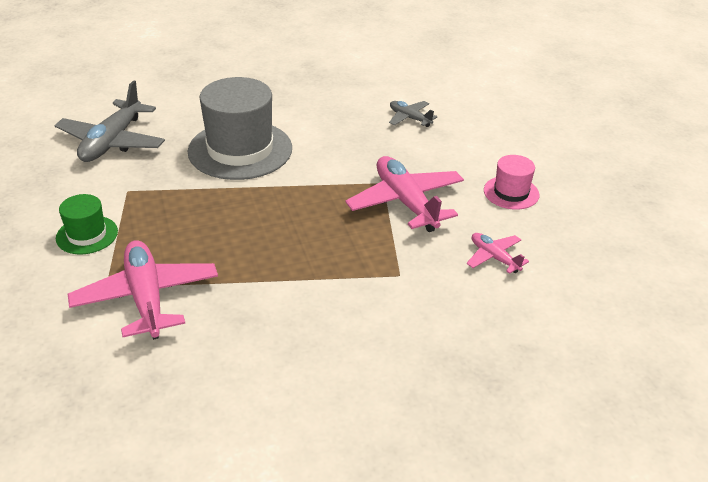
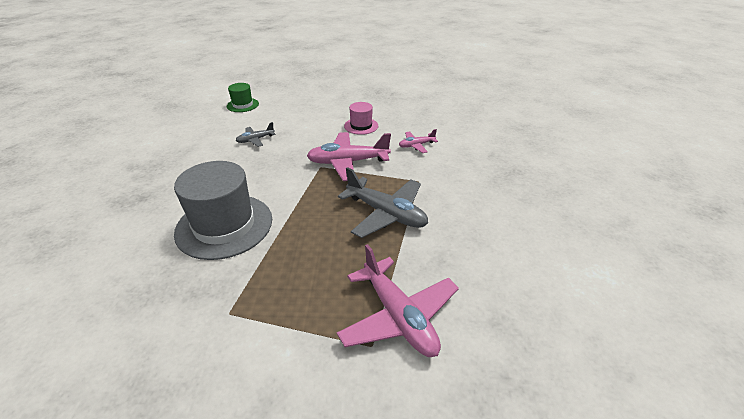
camera: 70 degrees left, 0 degrees up
grey plane [55,80,165,162] -> grey plane moved to [338,167,428,238]
green hat [56,194,118,254] -> green hat moved to [227,83,259,112]
pink plane [68,240,218,340] -> pink plane turned 120 degrees counterclockwise [337,244,459,357]

